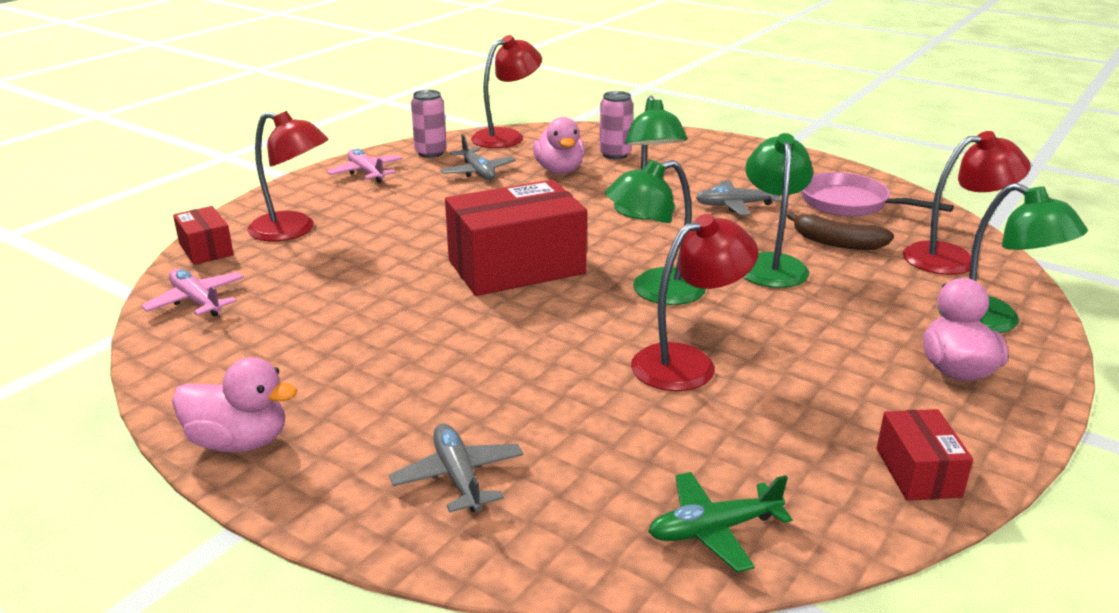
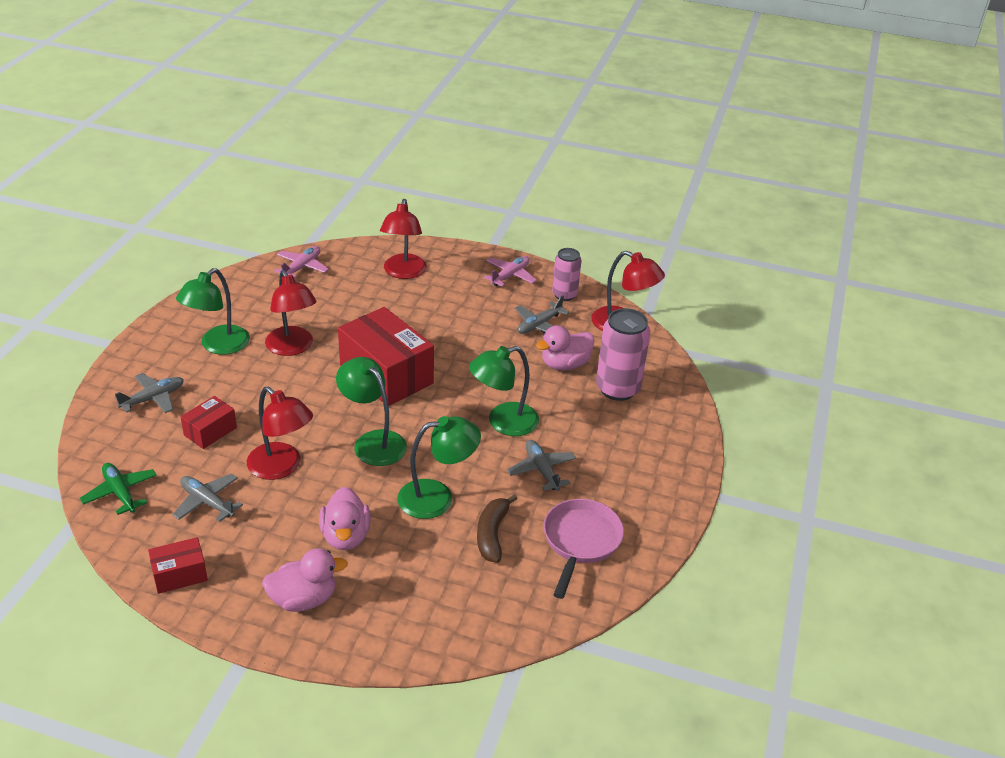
camera: 70 degrees right, 10 degrees up
pink duck [172,357,297,452] -> pink duck moved to [319,487,371,550]
red box [173,206,234,265] -> red box moved to [181,396,237,449]
pink can [599,91,633,159] -> pink can [596,308,650,401], size x1.59
red lamp [903,131,1030,275] -> red lamp moved to [265,270,317,356]
green lamp [937,183,1088,333] -> green lamp moved to [176,268,250,355]
none -> grey plane [172,473,243,522]

